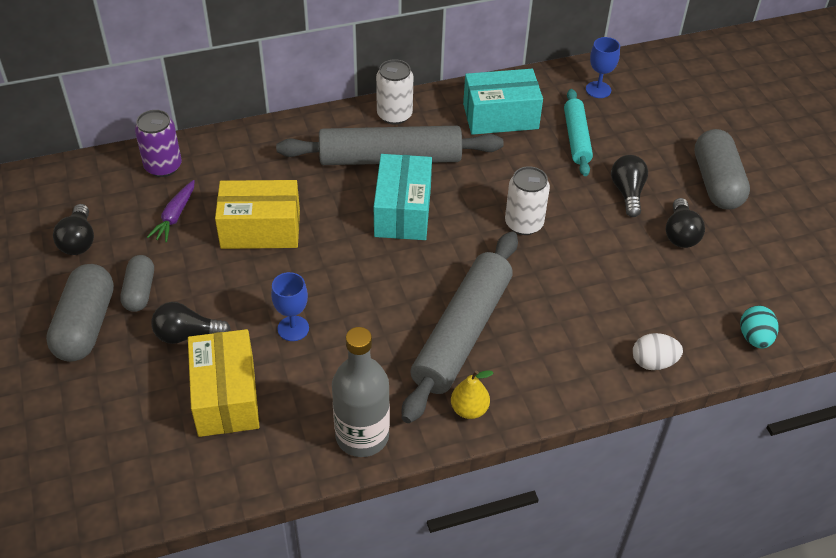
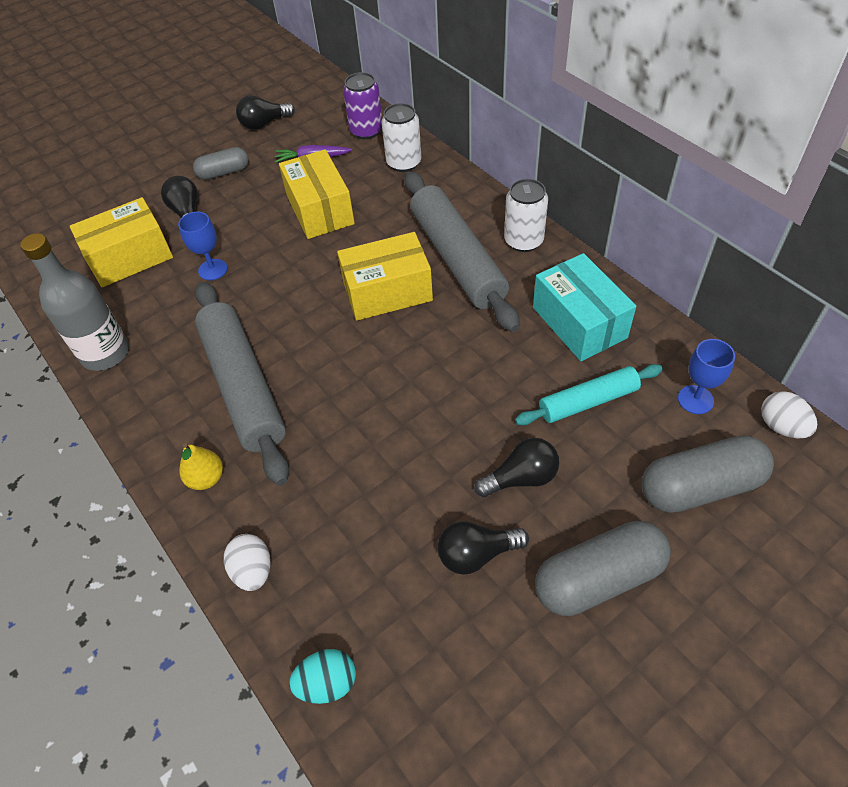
camera: 75 degrees right, 5 degrees up
grey capsule [46,264,114,362] -> grey capsule moved to [642,435,774,513]
turquoise box [374,154,432,240] -> yellow box [337,232,433,321]
grey rolling pin [402,231,518,423] -> grey rolling pin turned 60 degrees clockwise [195,282,289,486]
yellow pear [451,370,493,419] -> yellow pear moved to [179,443,223,490]
white can [505,166,550,235] -> white can moved to [381,103,421,172]
none -> white egg [761,391,817,438]

